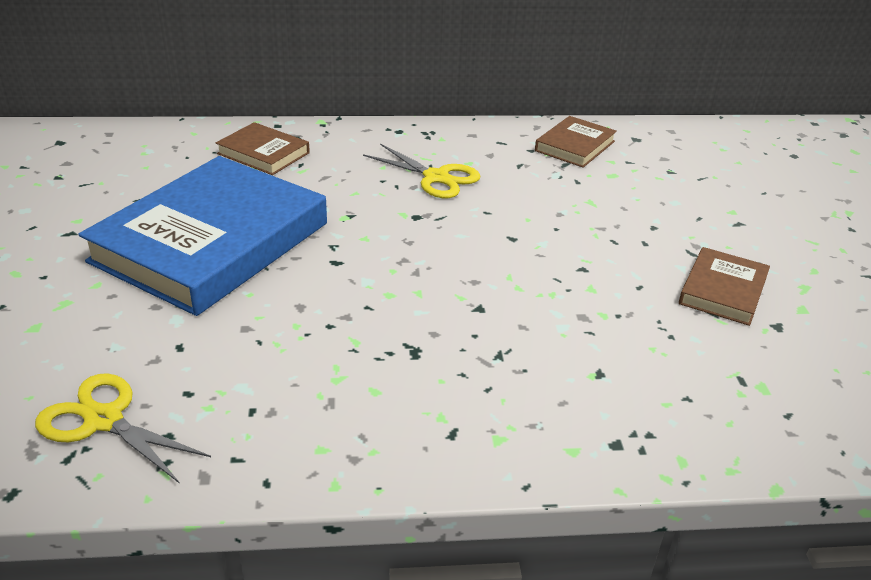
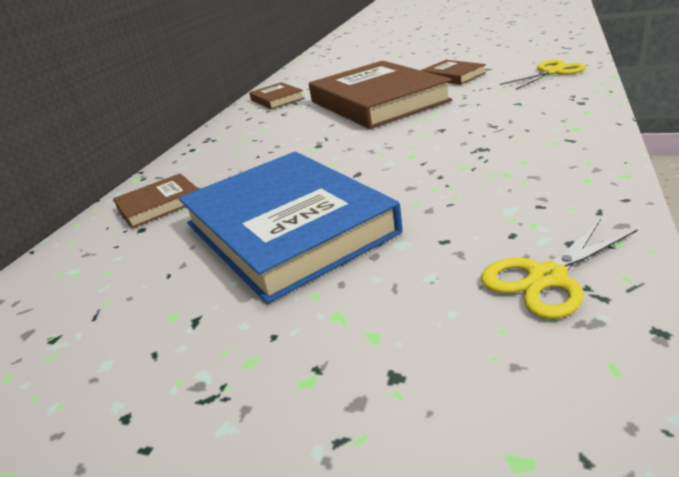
camera: 60 degrees left, 5 degrees down
yellow scissors [363,143,480,198] -> yellow scissors moved to [500,60,586,90]
none -> brown book [309,61,452,129]

